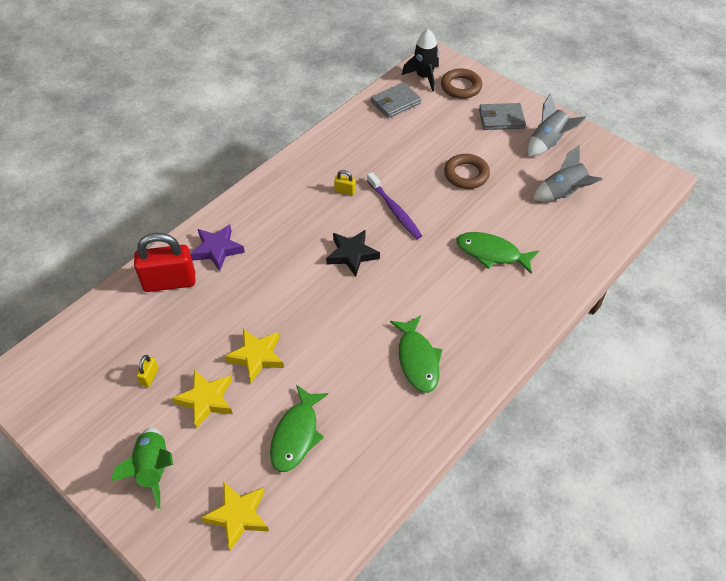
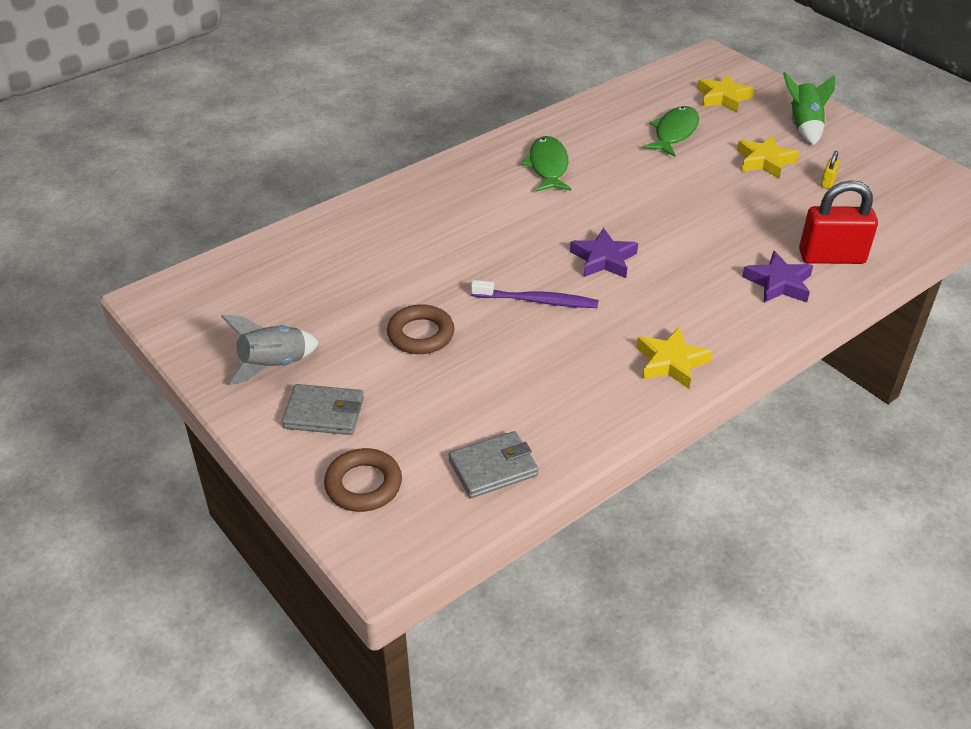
camera: 170 degrees left, 10 degrees down
yellow star [225,329,284,383] -> yellow star moved to [637,327,713,389]
black star [326,230,380,277] -> purple star [570,228,638,278]
yellow padlock [334,170,356,195] -> none
purple toothbrush [367,172,422,239] -> purple toothbrush turned 120 degrees clockwise [471,280,598,308]
black rocket [402,29,439,91] -> none
green fish [457,232,539,274] -> none
grey rocket [533,145,603,201] -> none

